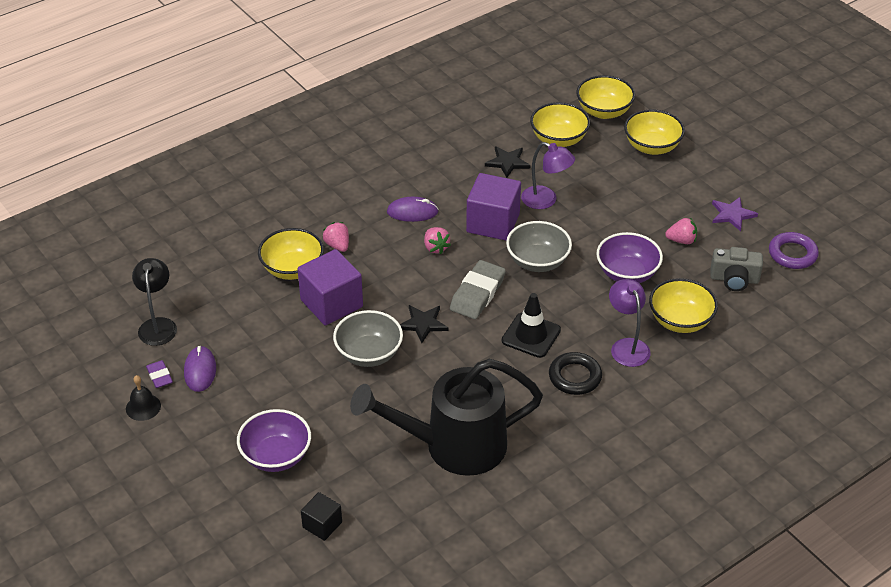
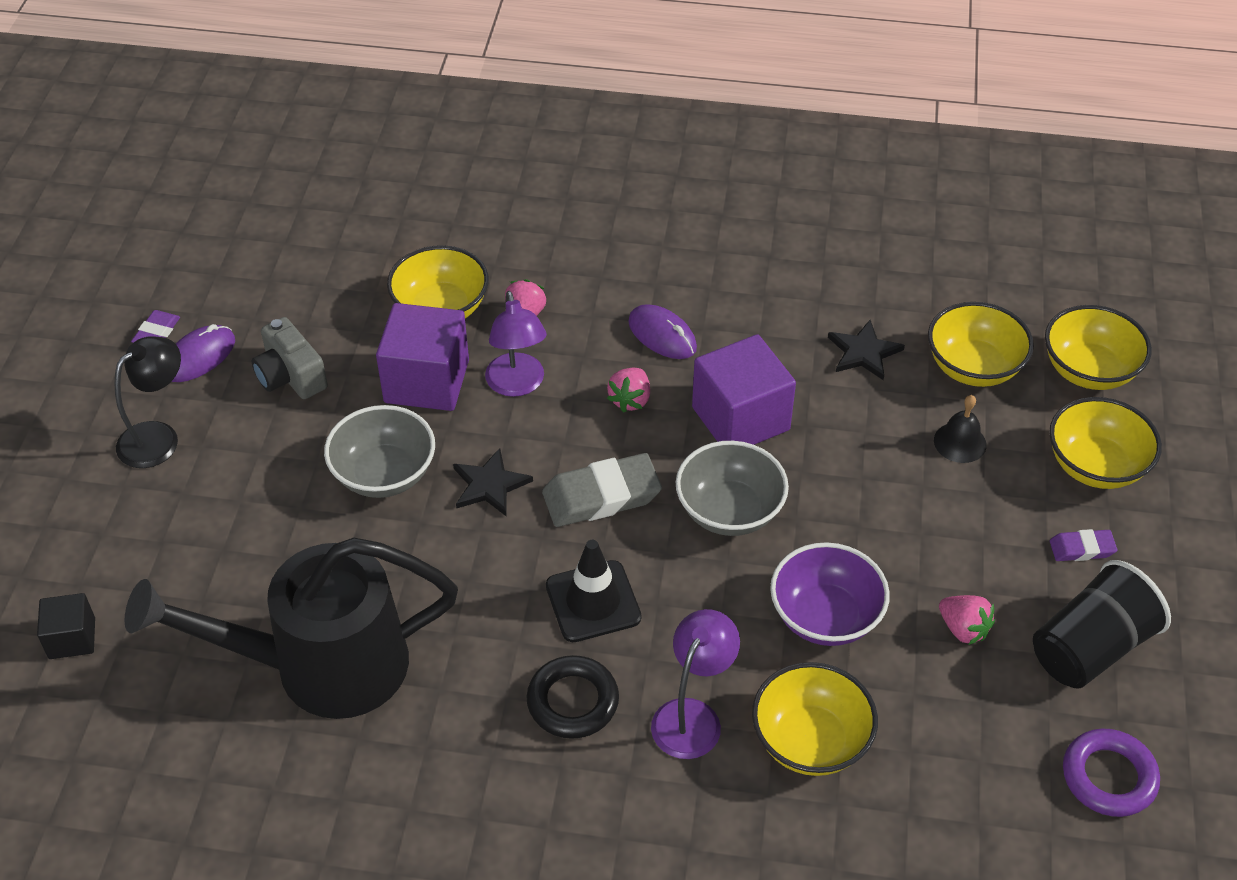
camera: 45 degrees right, 5 degrees up
black bell [126,375,161,421] -> black bell moved to [934,395,986,463]
black lamp [132,258,177,346] -> black lamp moved to [115,337,181,468]
purple bowl [237,409,311,472] -> none
black watering can [350,359,543,476] -> black watering can turned 45 degrees counterclockwise [124,537,458,719]
purple lamp [521,142,575,209] -> purple lamp moved to [485,291,547,397]
grey camera [710,247,763,291] -> grey camera moved to [252,317,328,399]
purple star [712,197,758,231] -> black cup [1033,560,1171,689]
none -> purple eraser [1050,529,1117,561]

